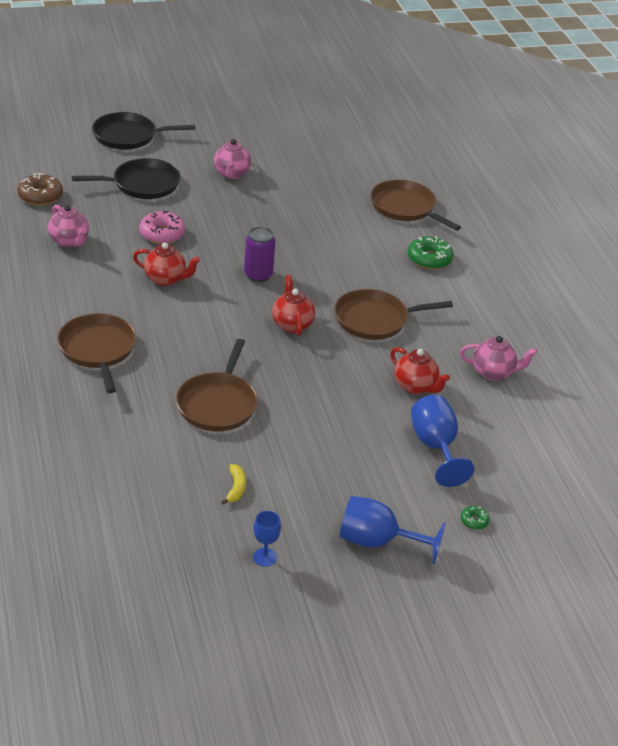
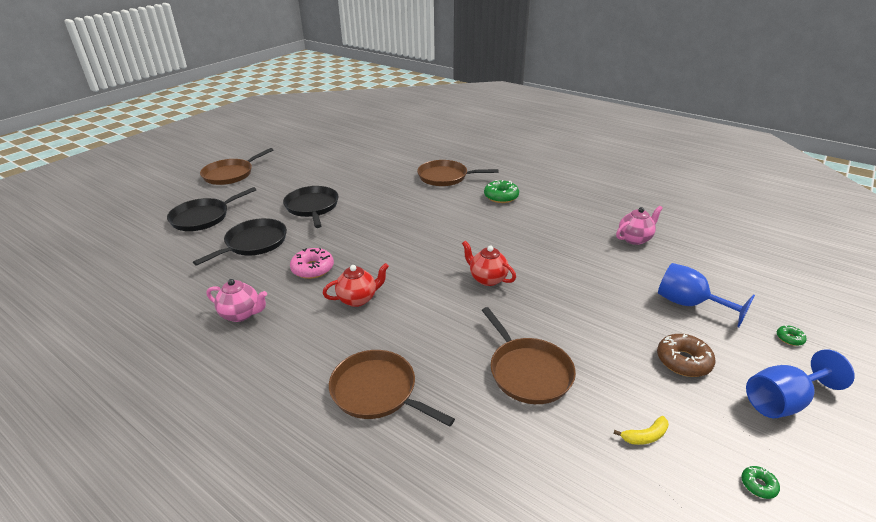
camera: 35 degrees left, 5 degrees down
brown donut [17,173,63,206] -> brown donut moved to [657,334,716,377]
pink teapot [214,139,251,179] -> black pan [283,186,339,228]
yellow banana [221,464,246,505] -> yellow banana turned 105 degrees clockwise [614,416,669,445]
purple can [244,227,275,282] -> none
blue goblet [253,511,281,567] -> green donut [741,466,780,499]
brown pan [334,289,453,340] -> brown pan moved to [200,148,273,185]
red teapot [390,347,450,394] -> none

